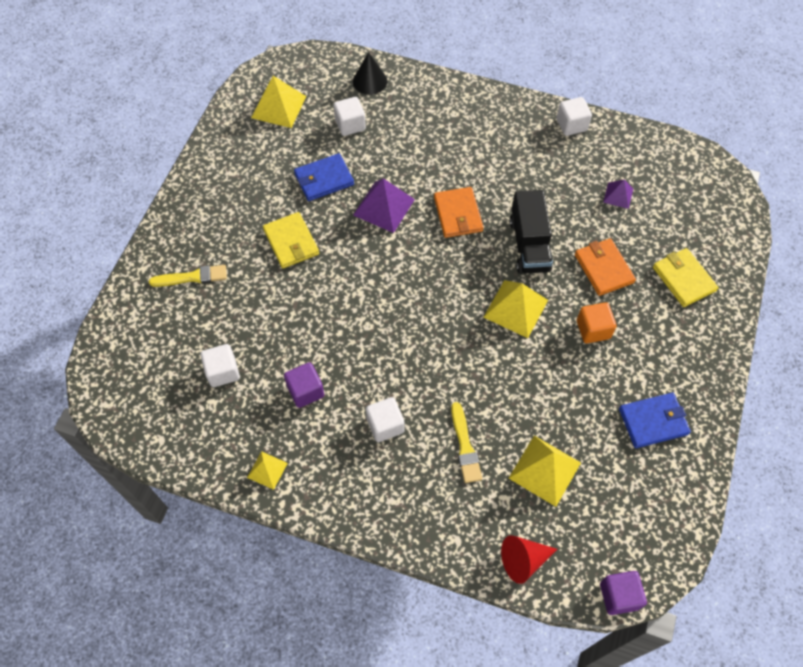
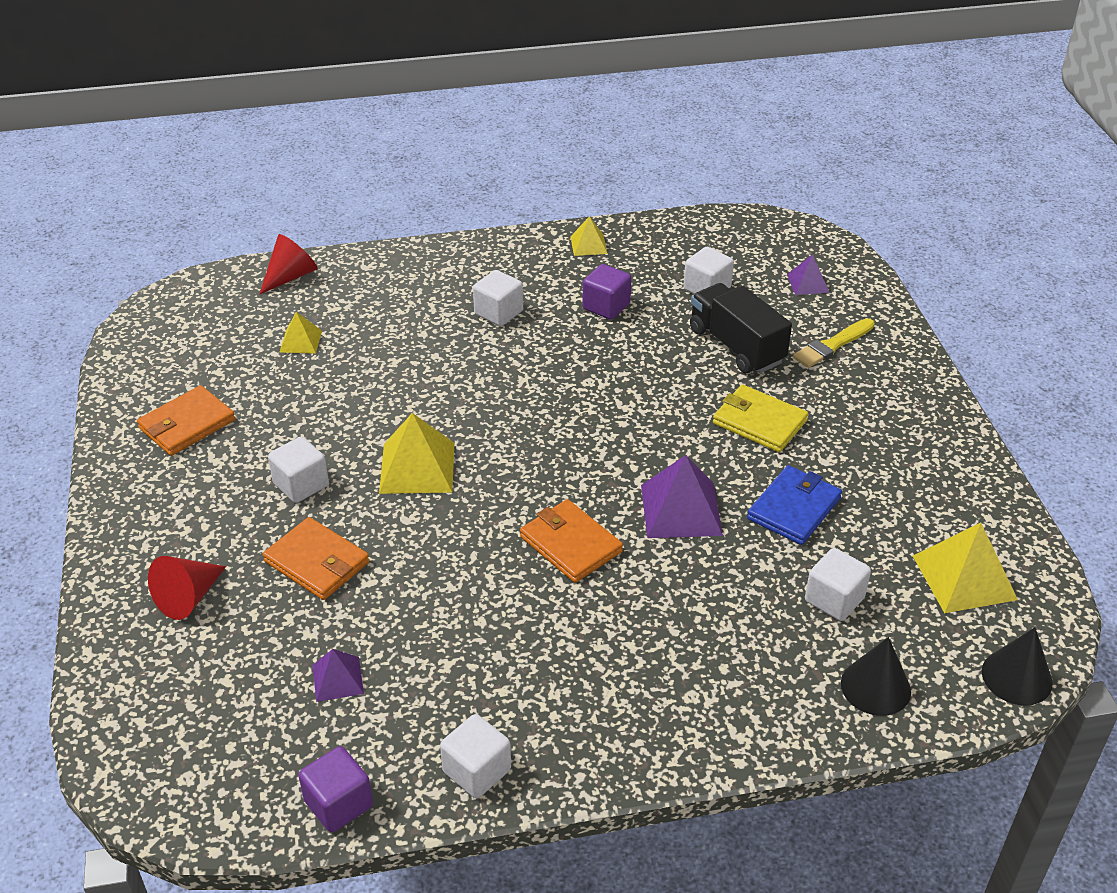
camera: 150 degrees right, 20 degrees down
yellow brush [451,402,482,483] -> none
black truck [509,190,553,274] -> black truck moved to [690,283,792,373]
yellow pyramid [509,436,581,507] -> yellow pyramid [280,312,322,354], size x0.56
orange cube [577,302,617,343] -> white cube [268,437,329,503]
purple cube [600,571,647,615] -> purple cube moved to [298,746,373,832]
blue wallet [619,393,691,448] -> orange wallet [137,385,235,456]
yellow wallet [653,248,719,307] -> red cone [148,556,226,620]
none -> purple pyramid [787,254,830,295]
none -> black cone [982,627,1053,706]

